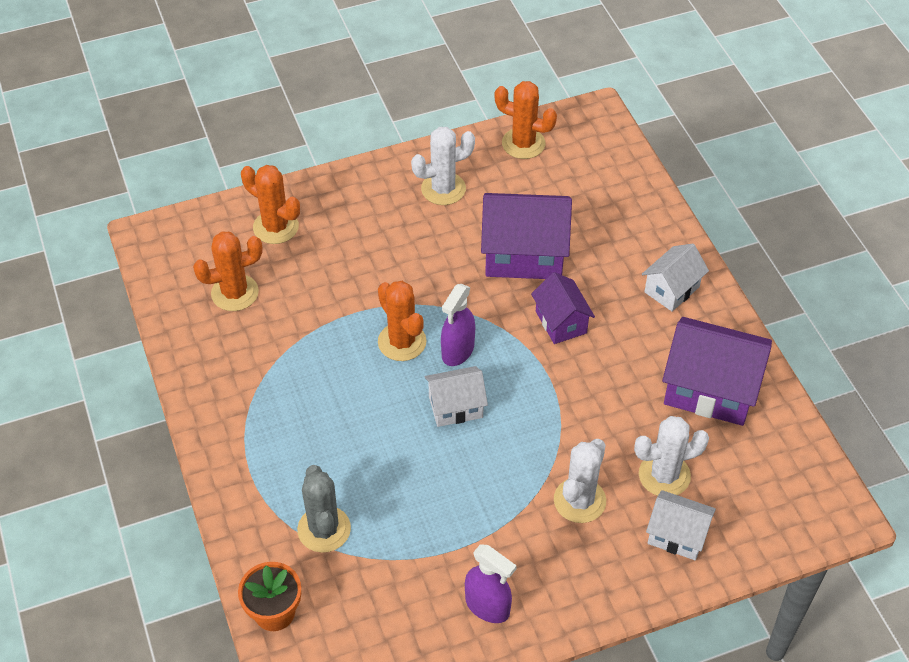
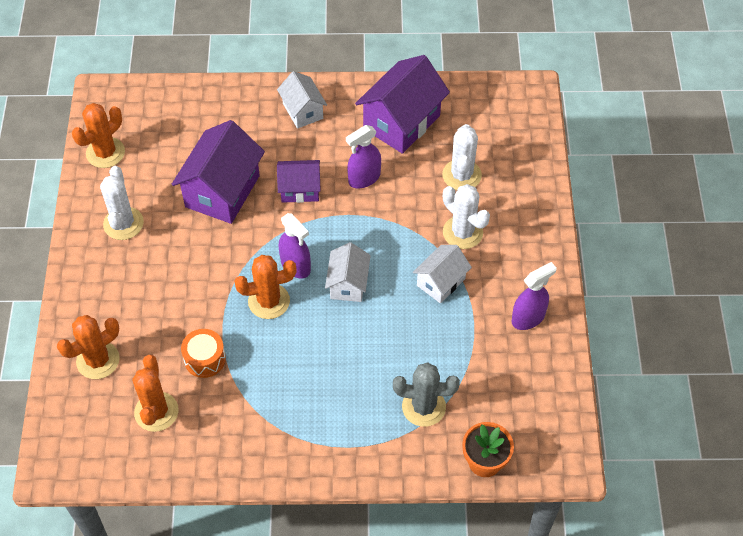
camera: 70 degrees left, 5 degrees up
white house [646,490,716,560] -> white house moved to [413,245,472,303]
none -> orange drum [181,329,226,378]
none -> purple spray bottle [346,125,381,189]

